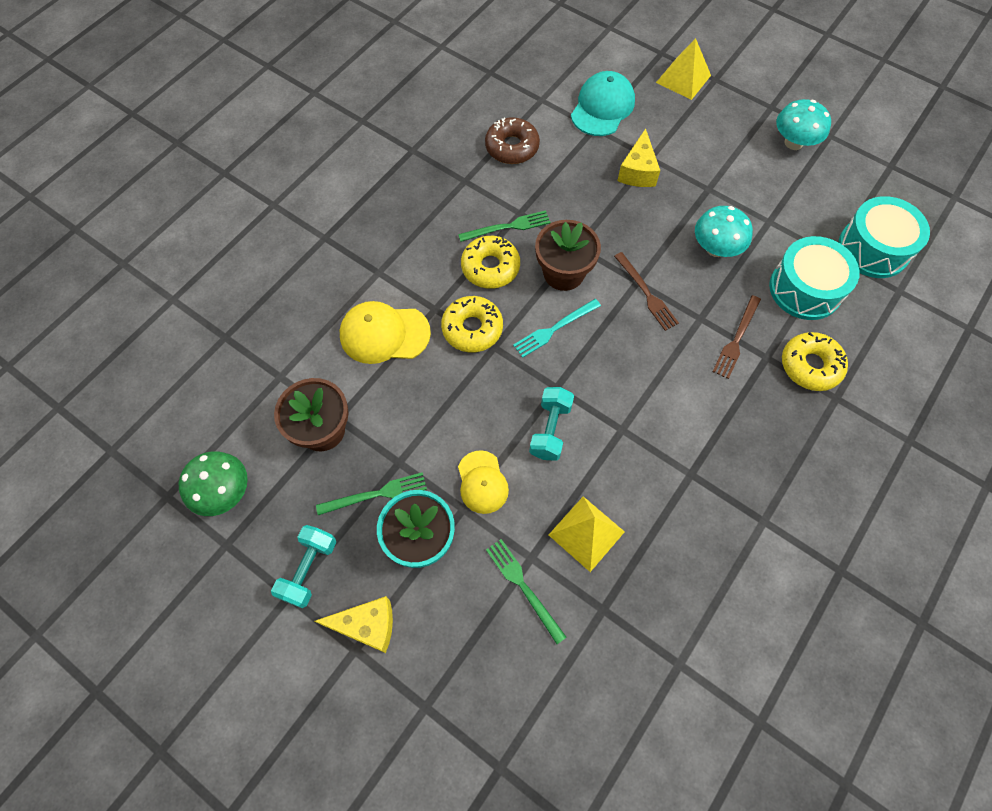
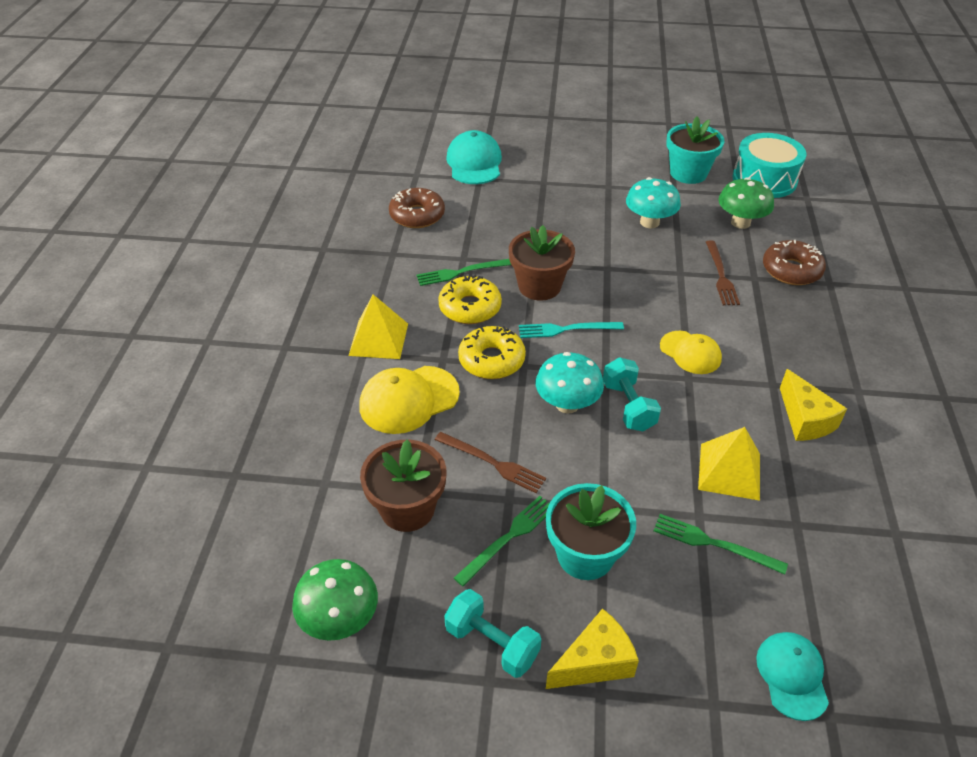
camera: 30 degrees left, 20 degrees down
turquoise dumbbell [271,525,336,608] -> turquoise dumbbell turned 45 degrees counterclockwise [444,589,541,678]
green fork [458,210,551,242] -> green fork turned 150 degrees counterclockwise [416,259,511,286]
yellow cap [458,450,509,514] -> yellow cap moved to [660,331,722,374]
turquoise fork [513,299,601,358] -> turquoise fork turned 60 degrees clockwise [519,322,624,338]
brown fork [614,252,679,331] -> brown fork moved to [435,432,546,493]
yellow cheese [617,128,660,187] -> yellow cheese moved to [780,369,847,441]
yellow pyramid [656,38,711,100] -> yellow pyramid moved to [348,294,408,359]
turquoise drum [769,236,860,320] -> green mushroom [718,177,774,229]
turquoise mushroom [776,99,831,150] -> turquoise mushroom moved to [536,352,604,414]
yellow donut [782,332,848,391] -> brown donut [763,240,826,285]
none -> turquoise flower pot [666,117,725,184]
none -> turquoise cap [756,632,829,721]

